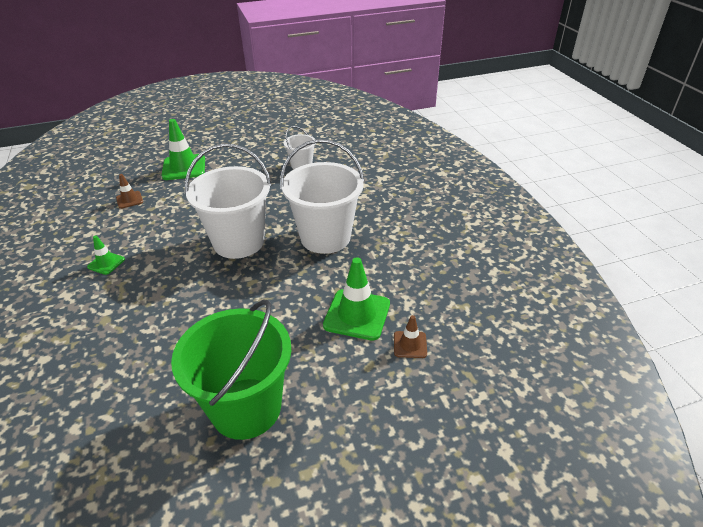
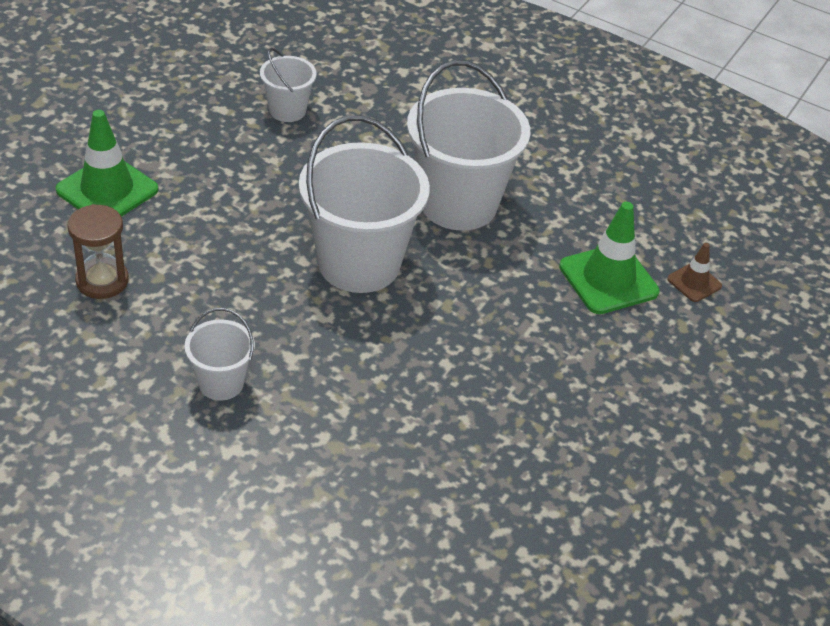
camera: 45 degrees left, 5 degrees up
green traffic cone [87,235,125,275] -> white bucket [184,308,255,401]
brown traffic cone [116,174,143,209] -> brown hourglass [68,204,129,299]
green bucket [171,300,291,440] -> none

